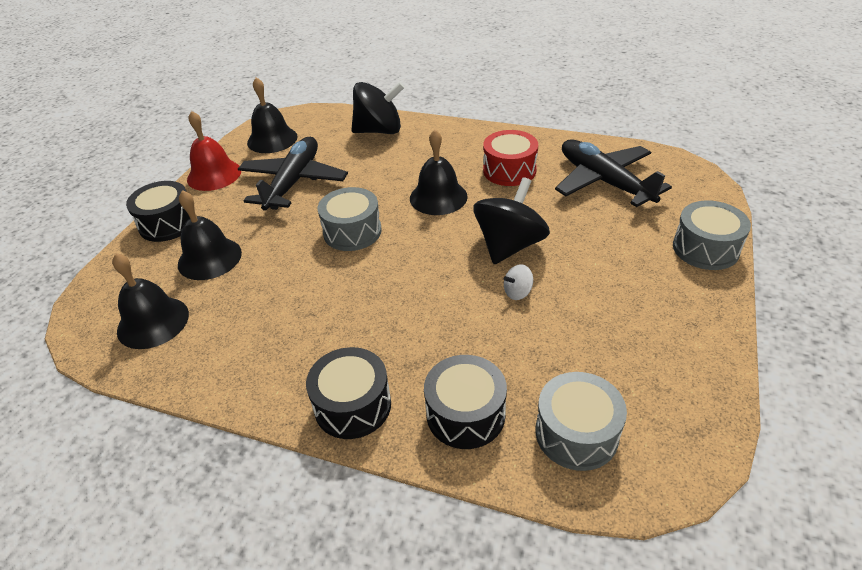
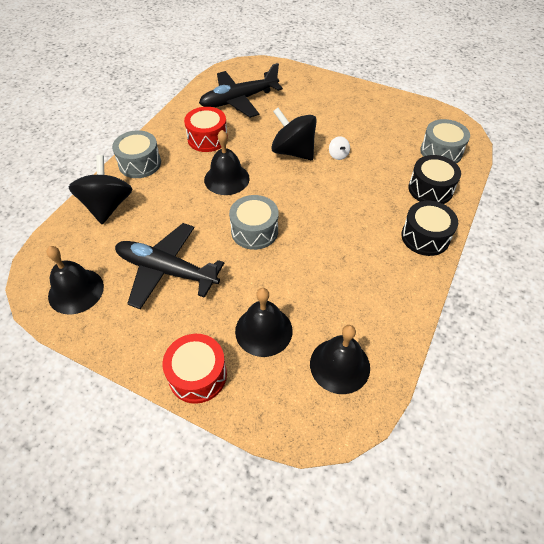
camera: 85 degrees left, 10 degrees up
black drum [126,181,190,242] -> red drum [163,334,227,404]
red bell [187,111,241,191] -> none
grey drum [673,201,751,270] -> grey drum moved to [112,130,161,178]

